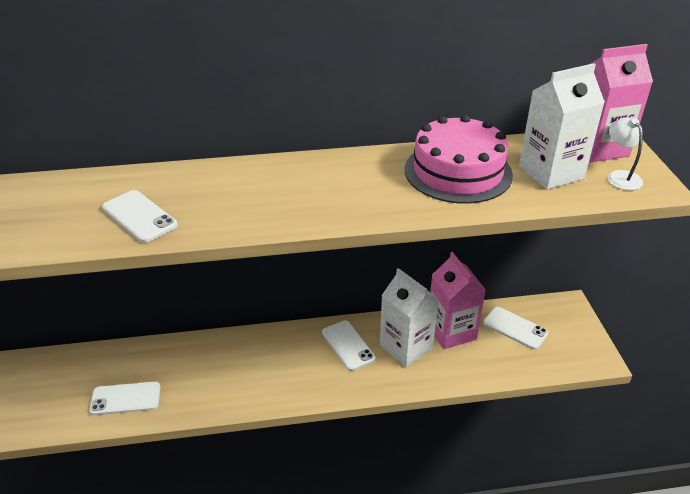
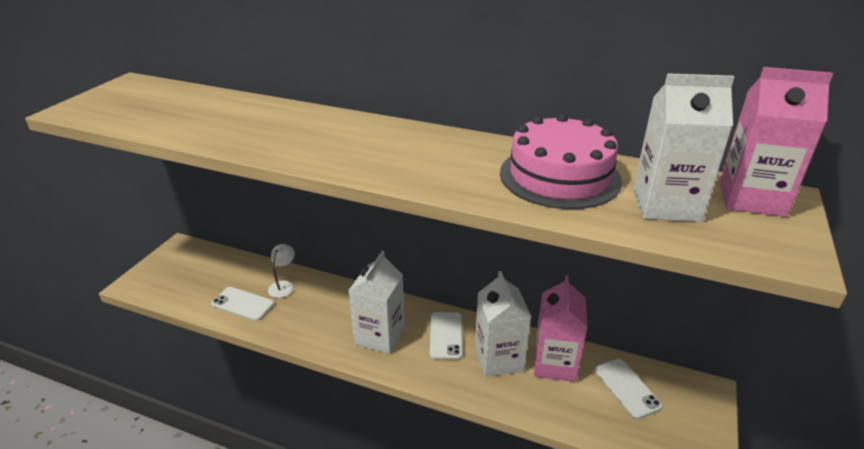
camera: 30 degrees right, 5 degrees down
white phone [102,190,178,243] -> none
white lamp [607,117,643,190] -> white lamp moved to [268,244,295,298]
none -> white carton [348,251,405,354]

